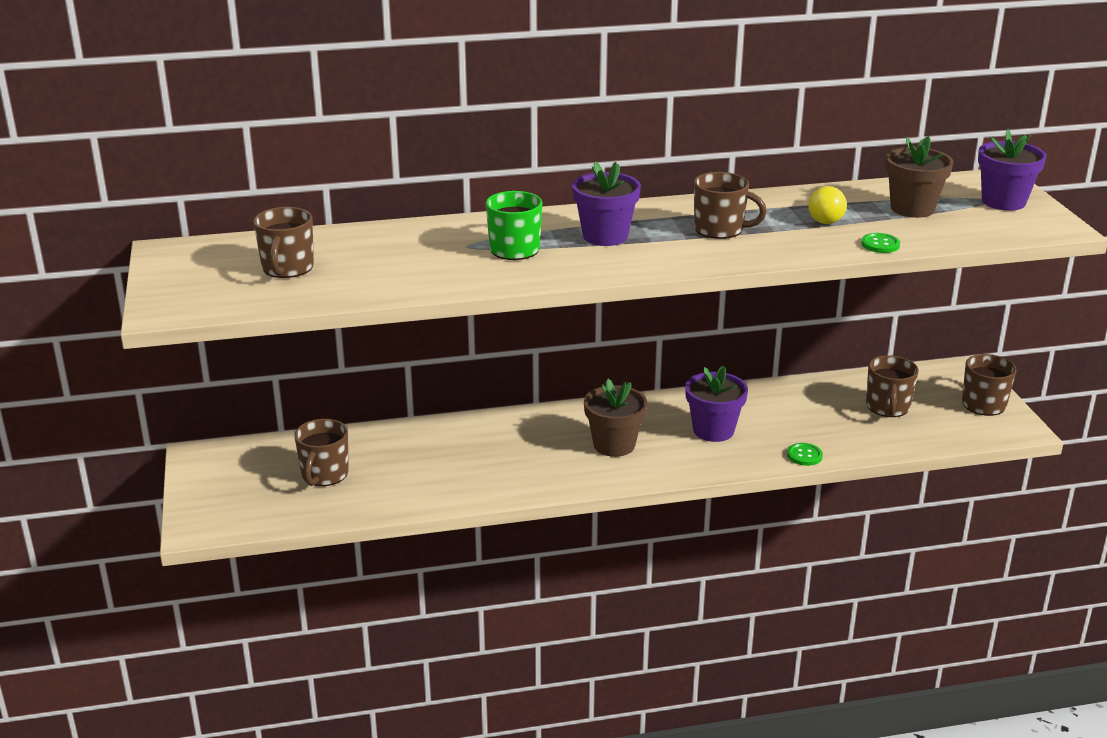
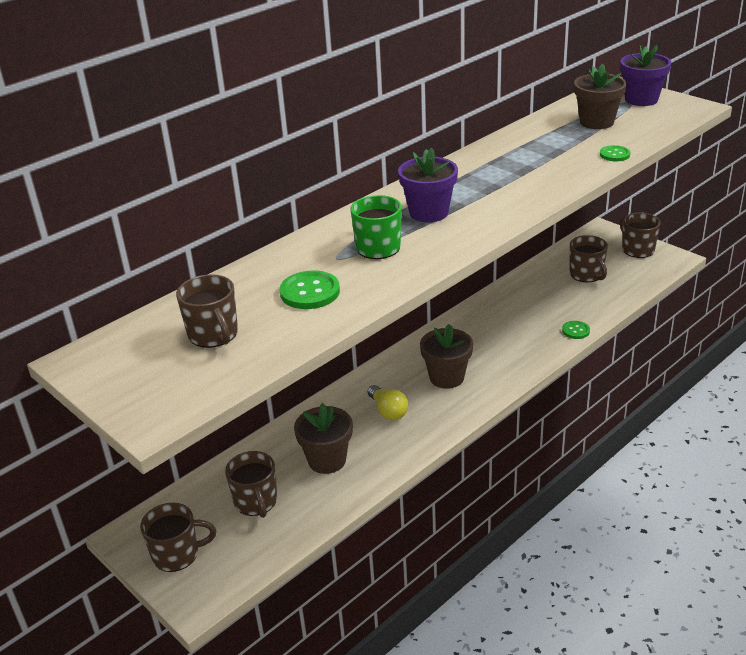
camera: 30 degrees left, 5 degrees up
purple flower pot [685,366,748,442] -> none
brown mug [694,172,767,239] -> brown mug moved to [140,503,216,572]
yellow light bulb [808,186,847,224] -> yellow light bulb moved to [368,385,408,420]
none -> green button [280,270,340,309]
none -> brown flower pot [294,403,353,474]

